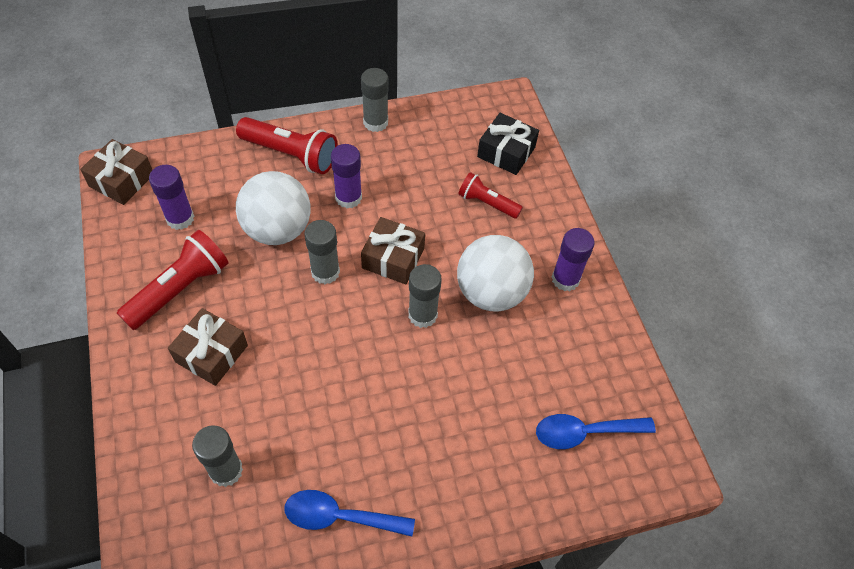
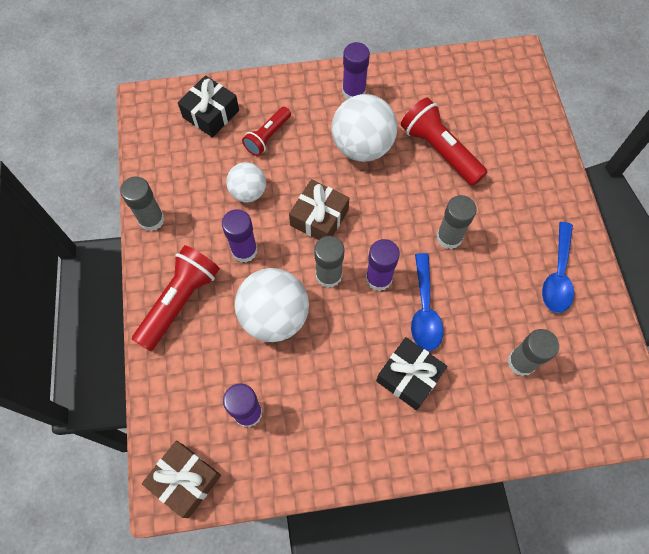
camera: 80 degrees left, 10 degrees up
red flashlight [117,230,229,330] -> red flashlight moved to [401,97,487,186]
brown gift [168,308,248,386] -> black gift [376,337,447,410]
grey glue stick [408,264,442,328] -> grey glue stick moved to [437,195,477,249]
blue spoon [536,414,656,449] -> blue spoon moved to [411,253,444,351]
none -> white ball [226,162,266,202]
none -> purple glue stick [366,239,400,291]

